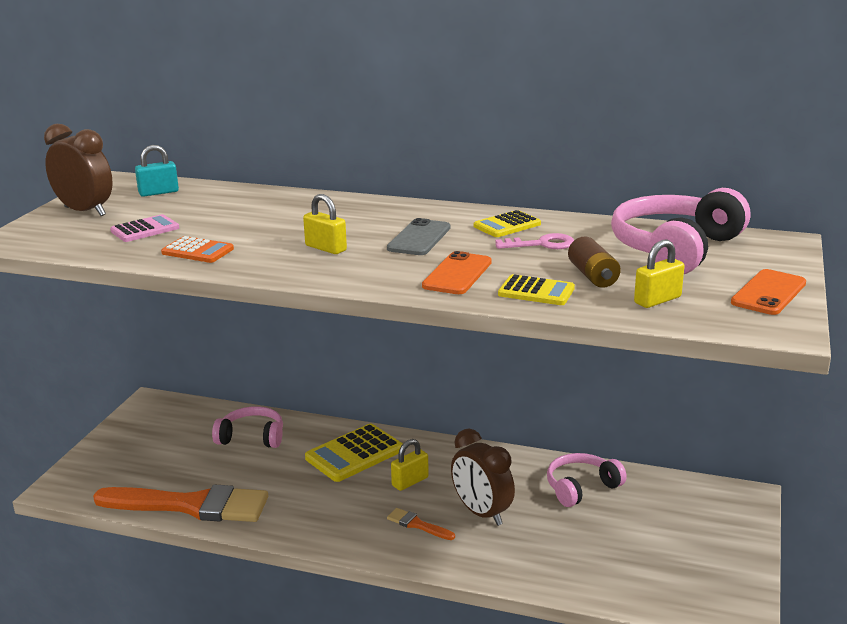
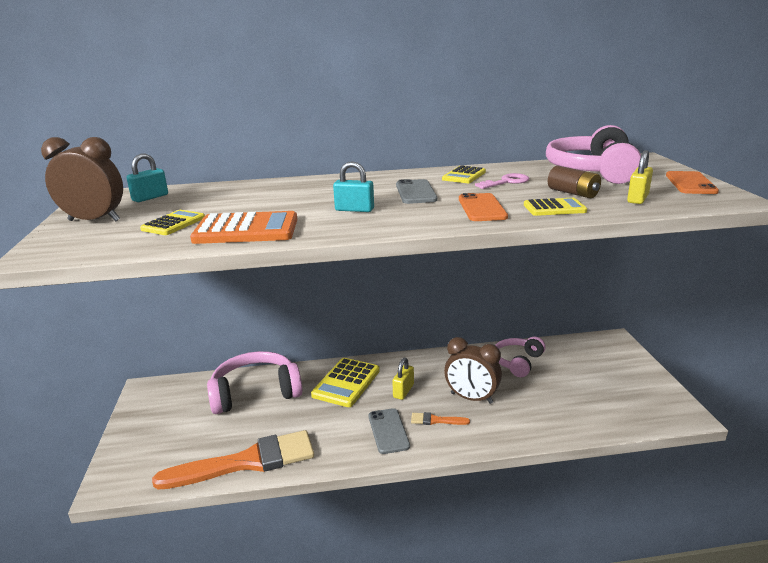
camera: 25 degrees left, 0 degrees up
pink calculator [110,214,179,242] -> yellow calculator [140,210,205,235]
orange calculator [161,236,234,263] -> orange calculator [190,211,297,244], size x1.69
pink headphones [212,406,283,448] -> pink headphones [207,351,303,414], size x1.59
yellow padlock [303,194,347,254] -> turquoise padlock [333,161,374,212]
none -> grey phone [369,408,410,454]

